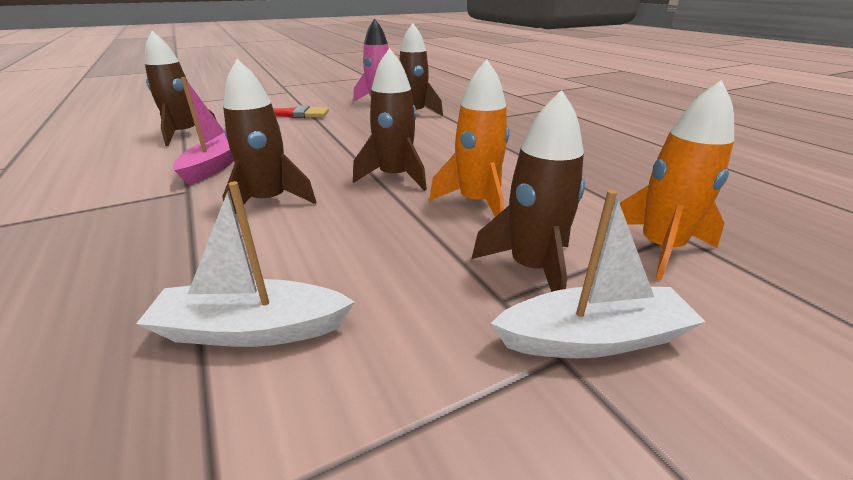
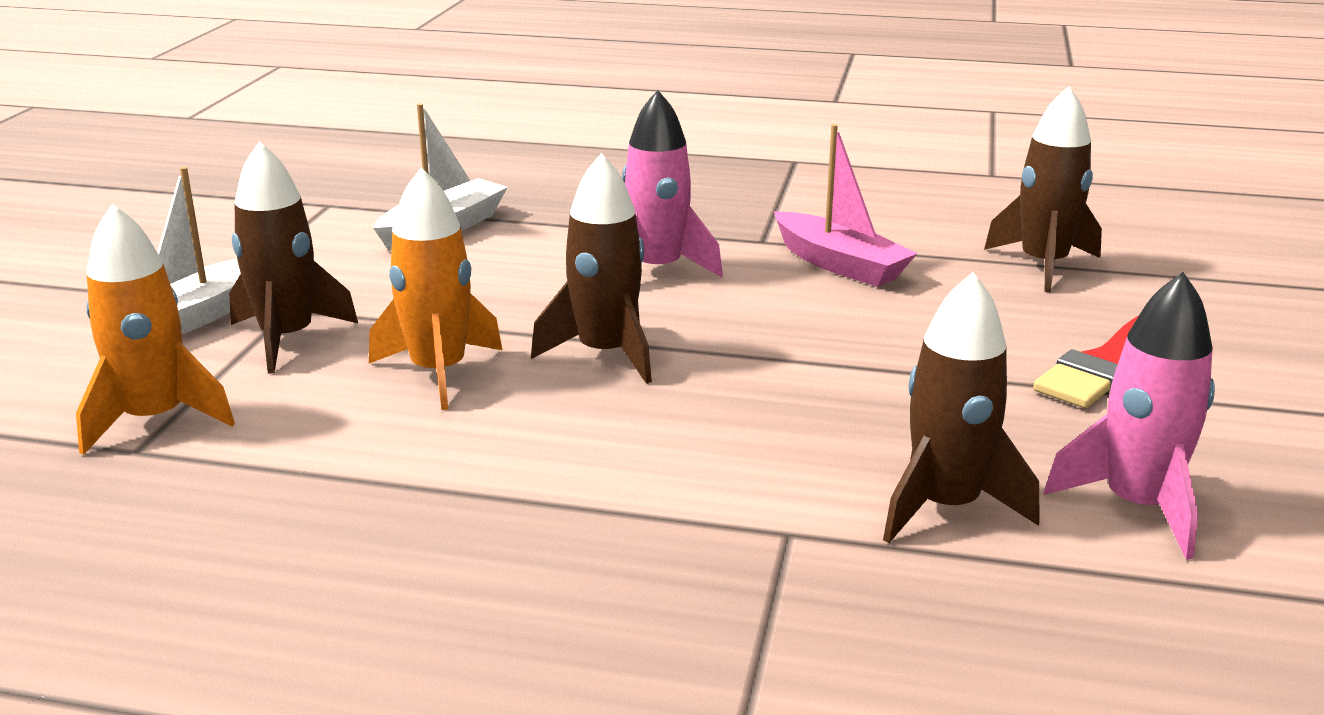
camera: 130 degrees right, 5 degrees down
brown rocket [223,59,316,214] -> pink rocket [622,90,723,278]

